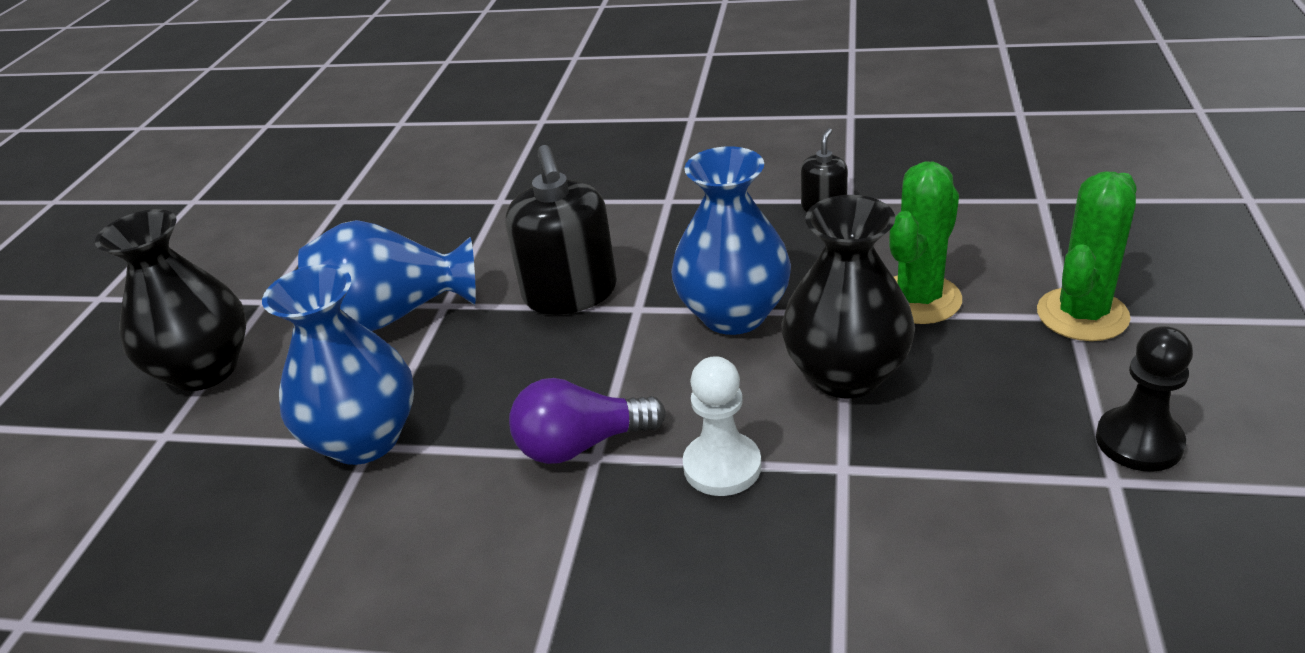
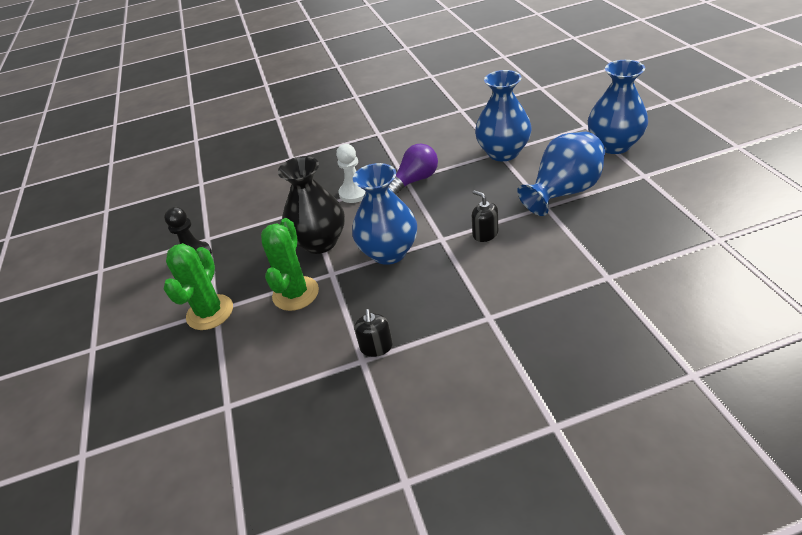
camera: 155 degrees right, 5 degrees up
black vase [95,209,247,391] -> blue vase [588,60,648,154]
black soap dispenser [506,145,617,315] -> black soap dispenser [472,190,498,242], size x0.51

